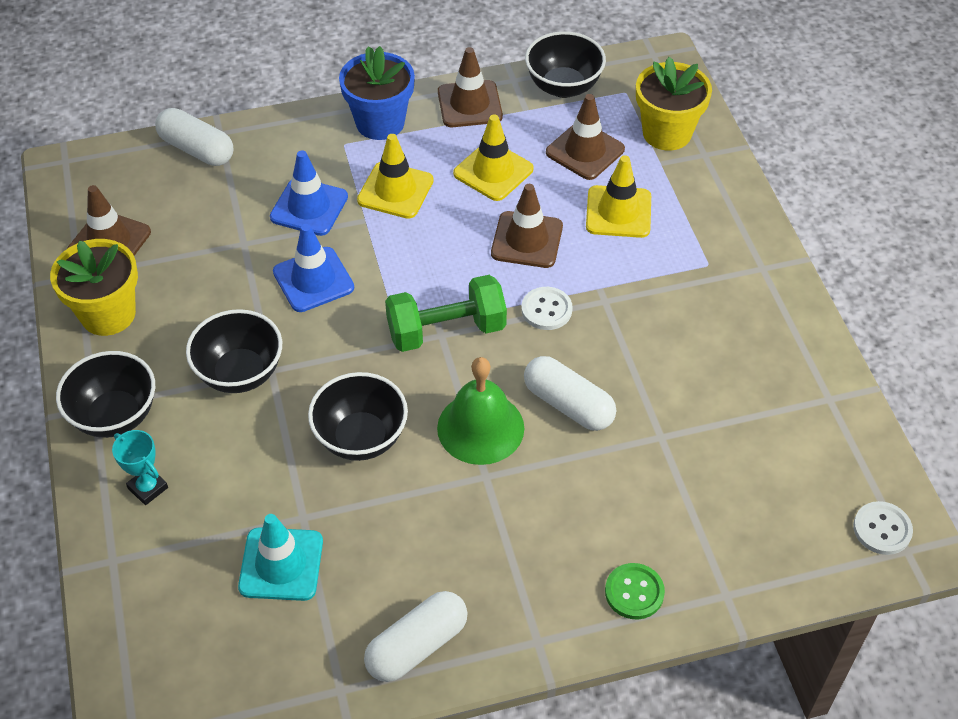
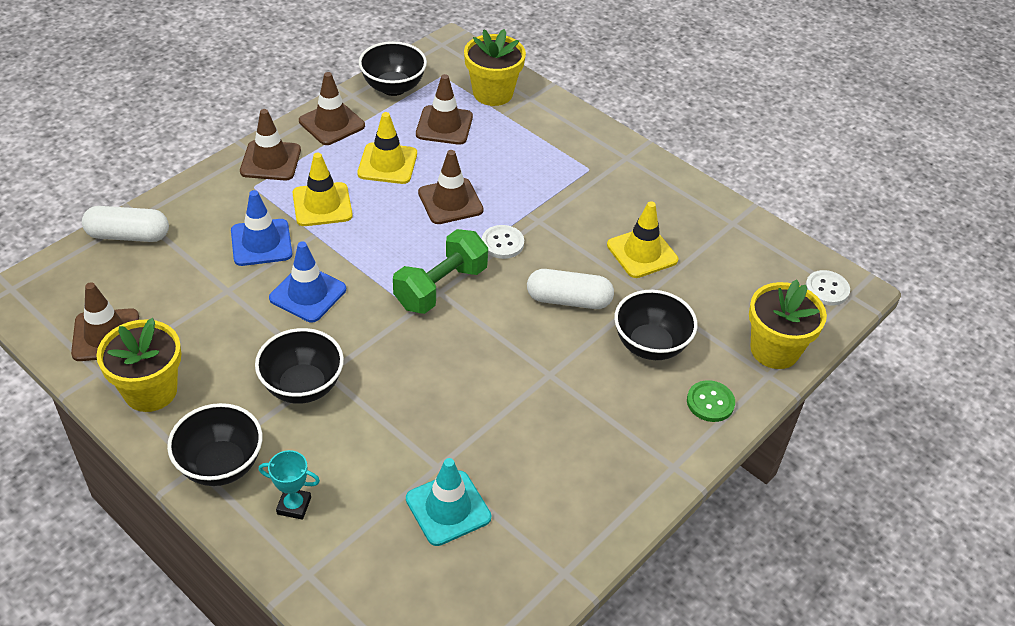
camera: 35 degrees left, 5 degrees down
black bowl [308,372,408,461] -> black bowl moved to [614,290,698,360]
blue flower pot [339,46,415,140] -> brown traffic cone [240,109,301,180]
white capsule [364,591,467,682] -> none
green bell [437,357,524,465] -> none
yellow traffic cone [586,155,651,238] -> yellow traffic cone moved to [607,201,678,278]
none -> yellow flower pot [749,280,827,369]

